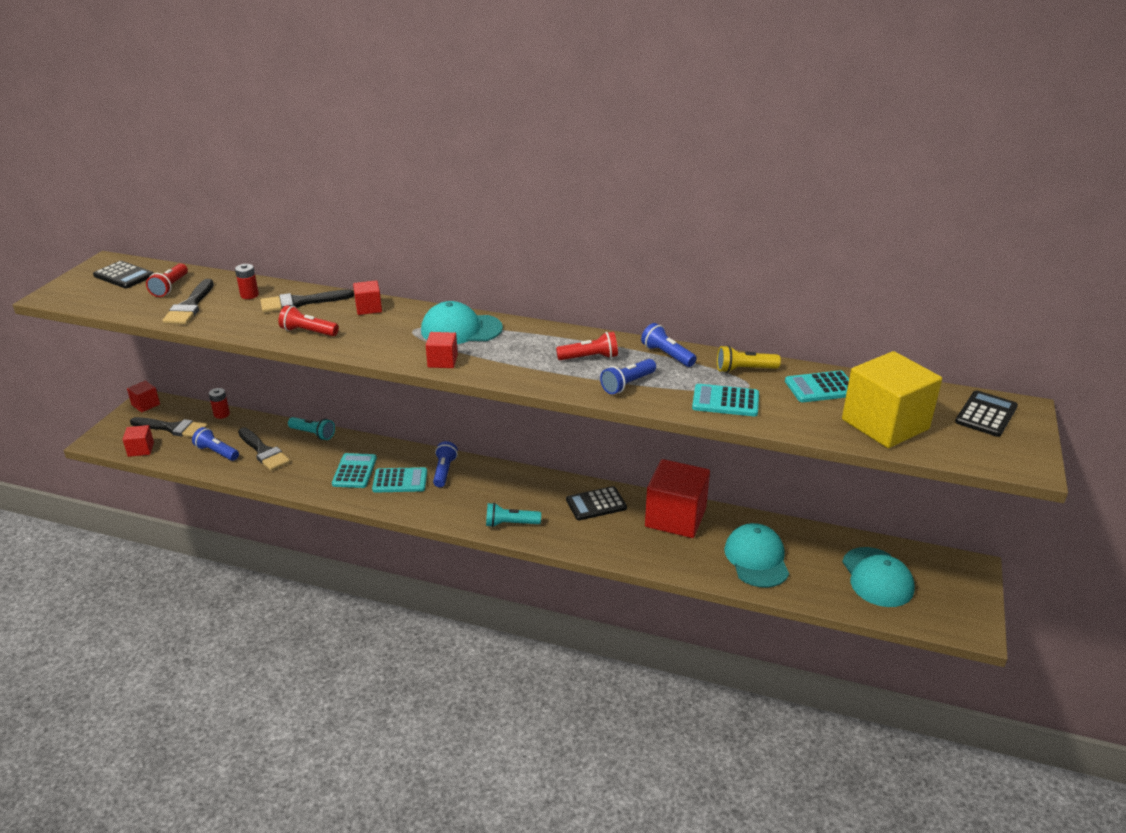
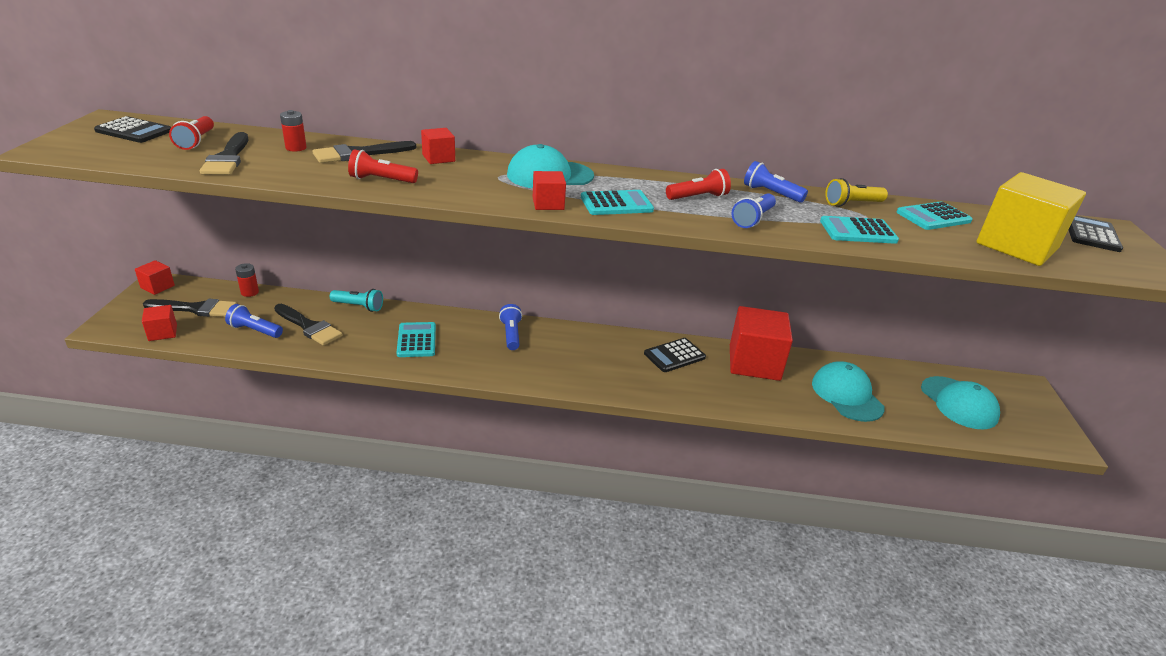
camera: 15 degrees left, 0 degrees up
turquoise calculator [372,467,427,493] -> turquoise calculator moved to [581,190,654,215]
turquoise flashlight [486,503,541,527] -> none

